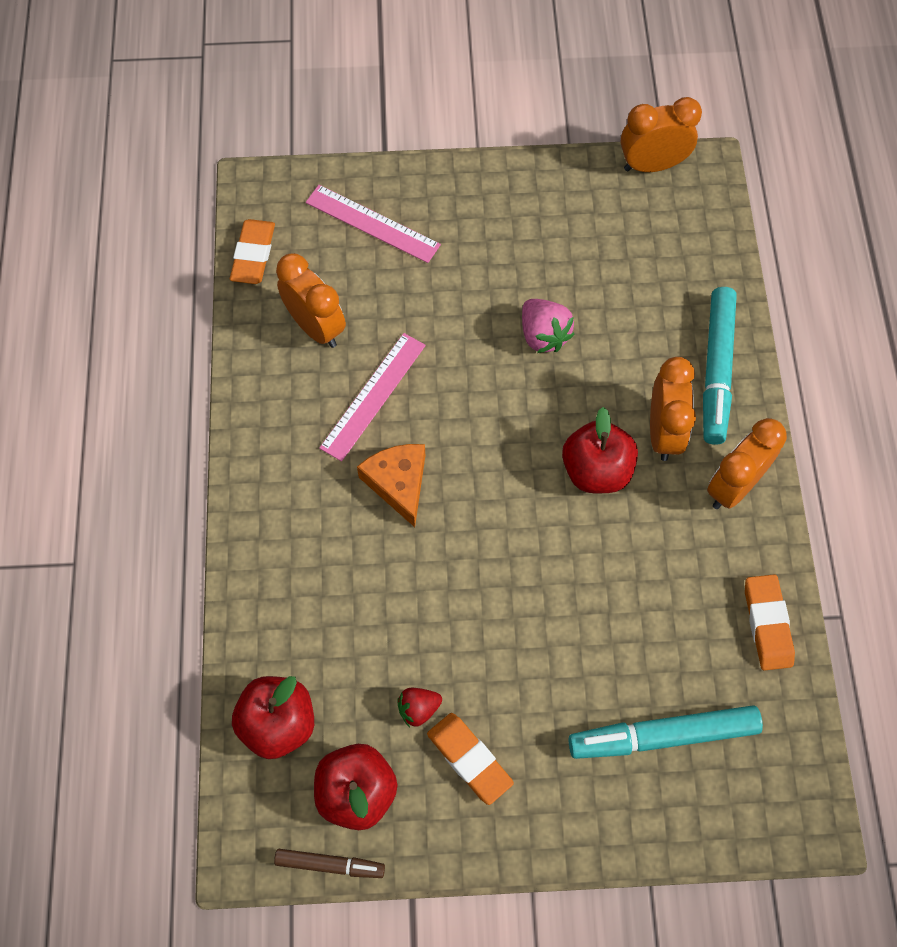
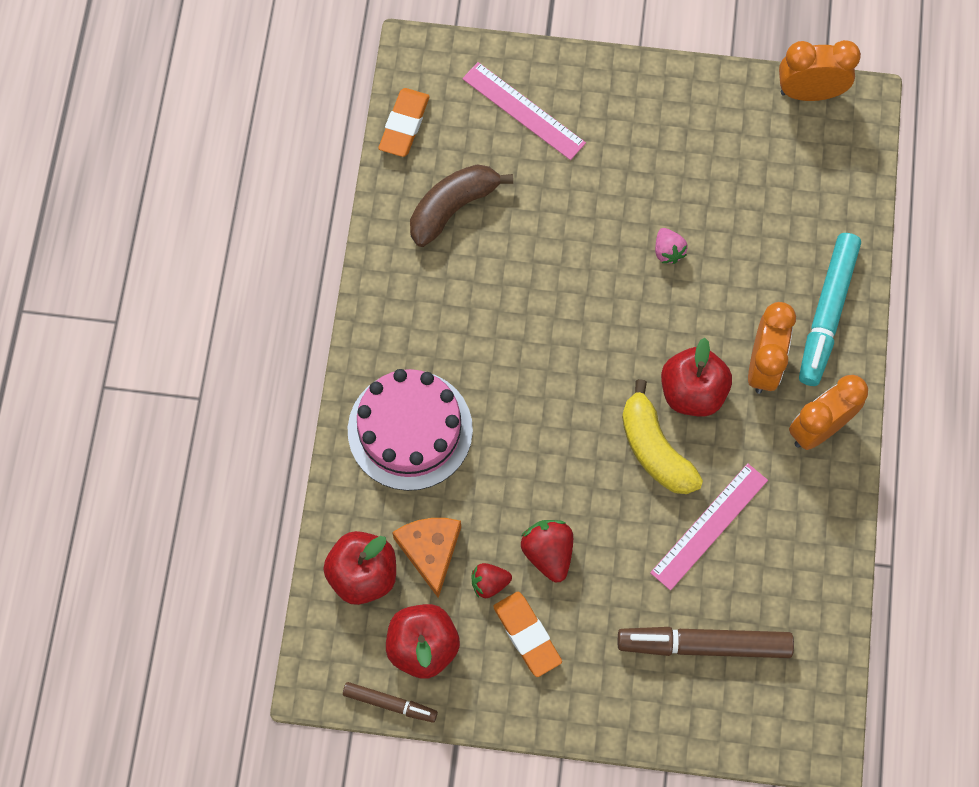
camera: 10 degrees right, 5 degrees up
orange clock [276,253,346,348] -> brown banana [410,164,513,247]
pink ruler [319,333,426,462] -> pink ruler moved to [650,463,768,590]
orange cheese [357,444,425,527] -> orange cheese moved to [392,518,461,598]
pink strawberry [522,299,574,353] -> pink strawberry [655,228,688,264], size x0.65
turquoise marker [568,705,763,759] -> brown marker [618,627,794,658]
orange eraser [745,574,795,671] -> none
none -> pink cake [348,369,473,491]
none -> red strawberry [521,520,573,582]
none -> yellow banana [622,379,703,494]

